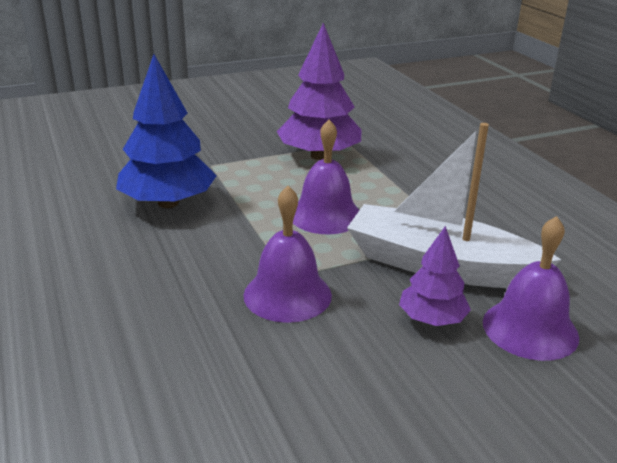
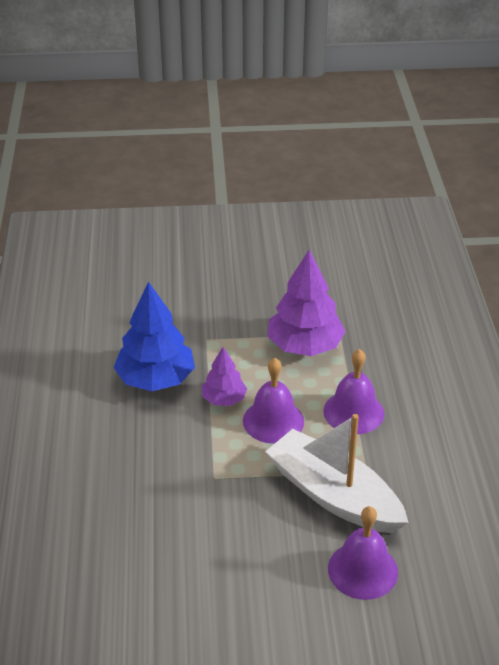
camera: 20 degrees right, 10 degrees up
purple bell [244,186,332,323] -> purple bell moved to [323,349,385,434]
purple tree [399,226,471,326] -> purple tree moved to [202,347,247,406]

